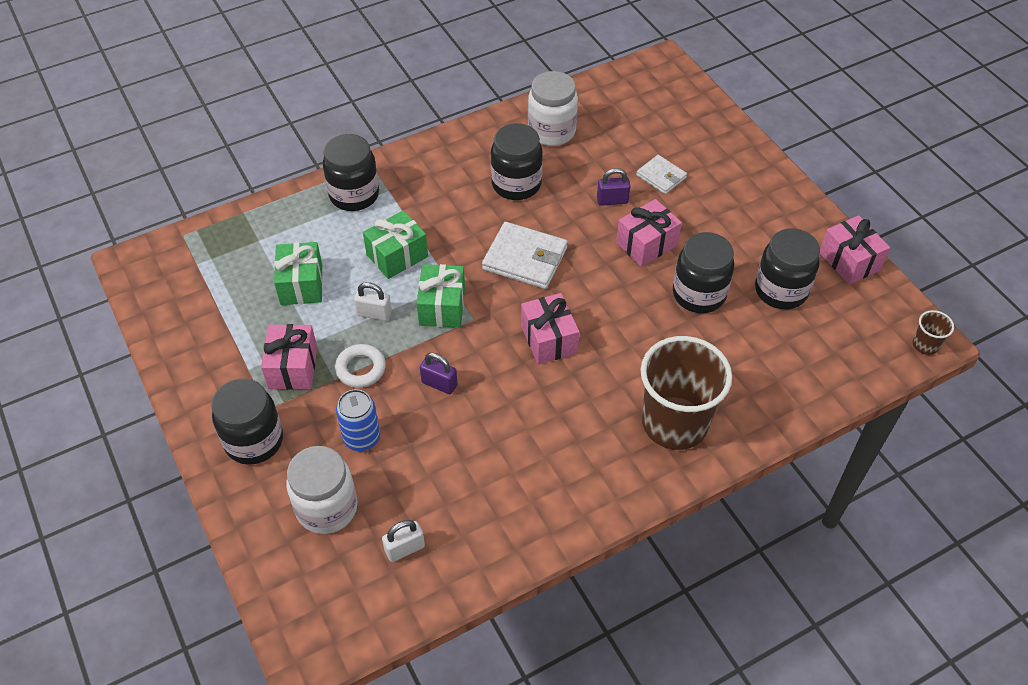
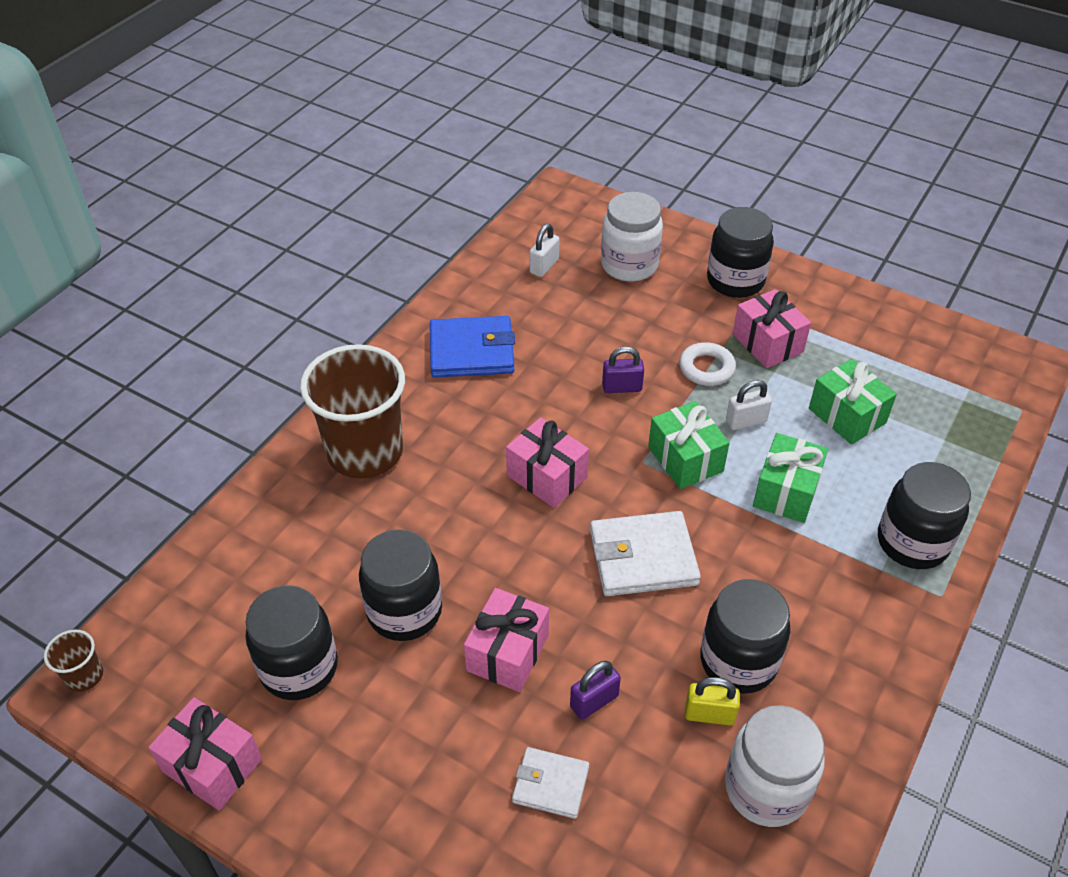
camera: 150 degrees right, 5 degrees down
blue can [336,389,380,451] -> none
none -> blue wallet [430,316,515,378]
none -> yellow padlock [685,677,740,725]

